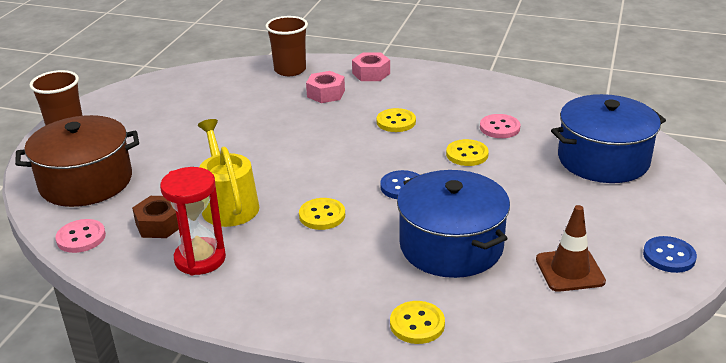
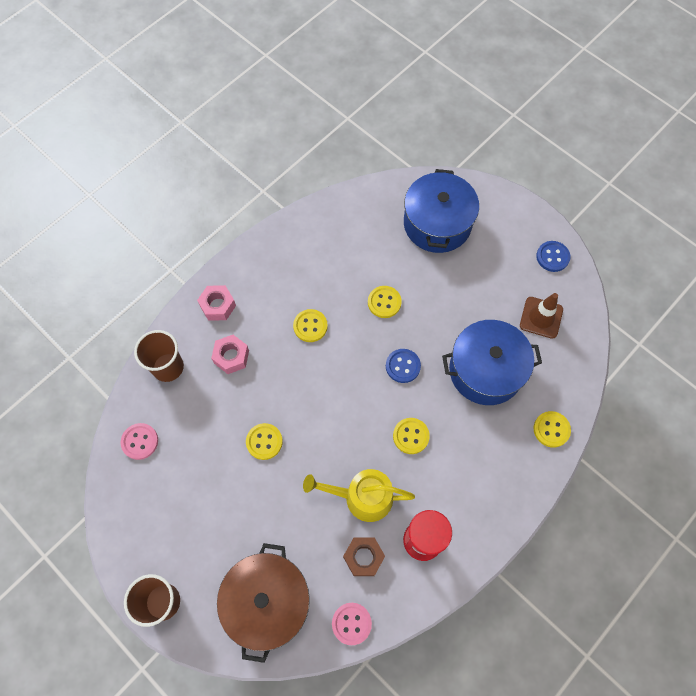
camera: 65 degrees left, 35 degrees up
pink button [480,114,520,138] -> pink button moved to [121,423,158,460]
none -> yellow button [246,423,283,460]

